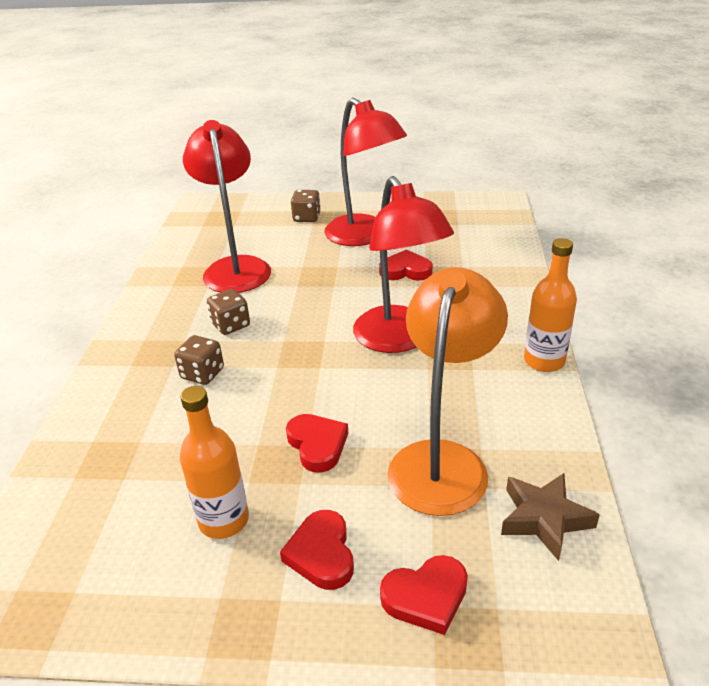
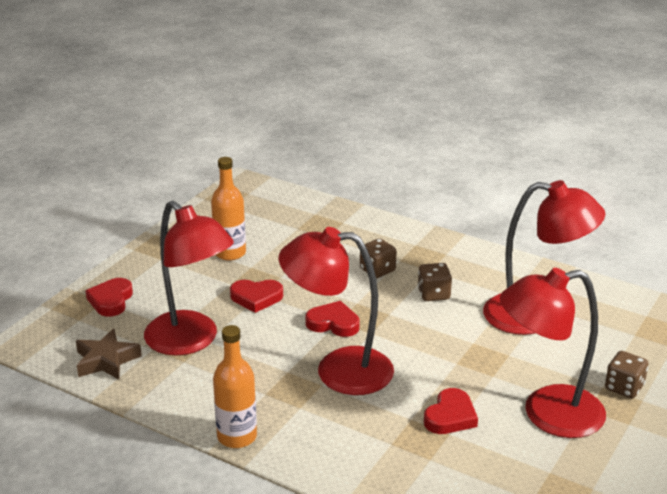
camera: 115 degrees right, 5 degrees down
red heart [280,510,354,590] -> red heart moved to [305,301,360,337]
orange lamp [387,268,508,516] -> red lamp [144,201,234,355]

